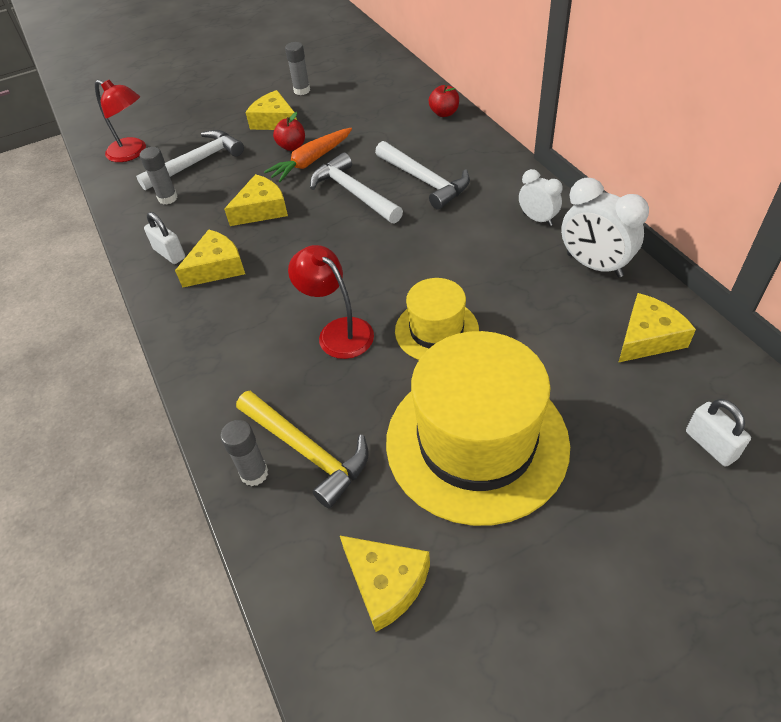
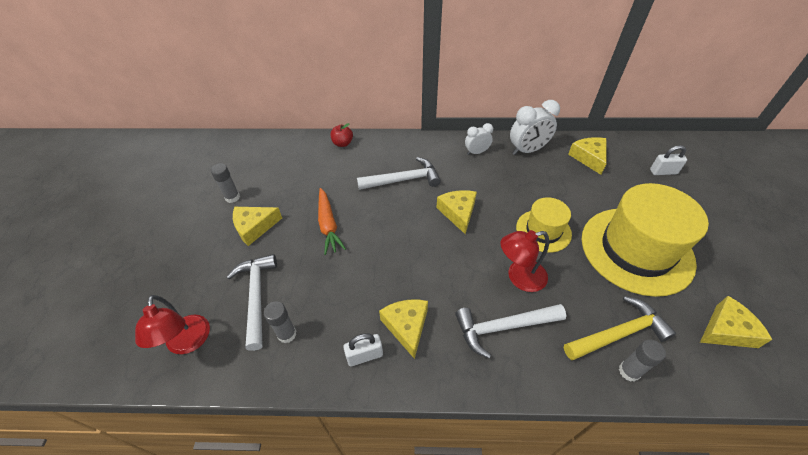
camera: 65 degrees left, 0 degrees up
red lamp [95,80,146,162] -> red lamp turned 105 degrees clockwise [135,295,210,354]
yellow cheese [224,174,288,226] -> yellow cheese moved to [436,190,477,234]
red apple [273,112,305,151] -> none
white hammer [310,152,403,224] -> white hammer moved to [455,304,566,358]

